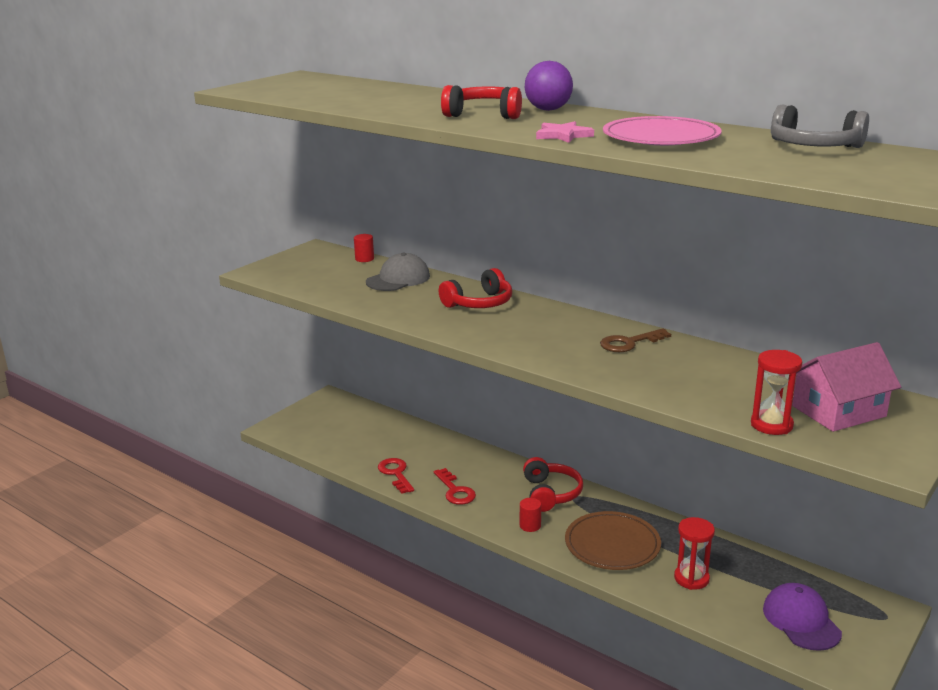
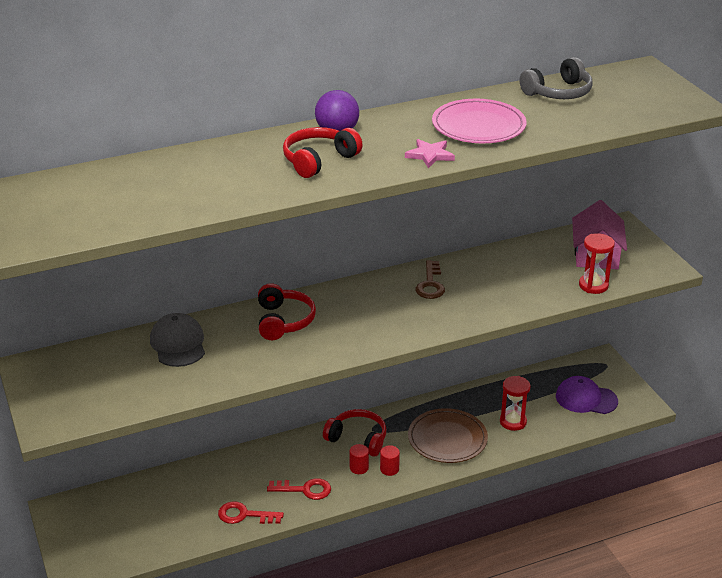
camera: 60 degrees left, 10 degrees up
red cylinder [354,234,374,262] -> red cylinder moved to [350,444,369,474]

